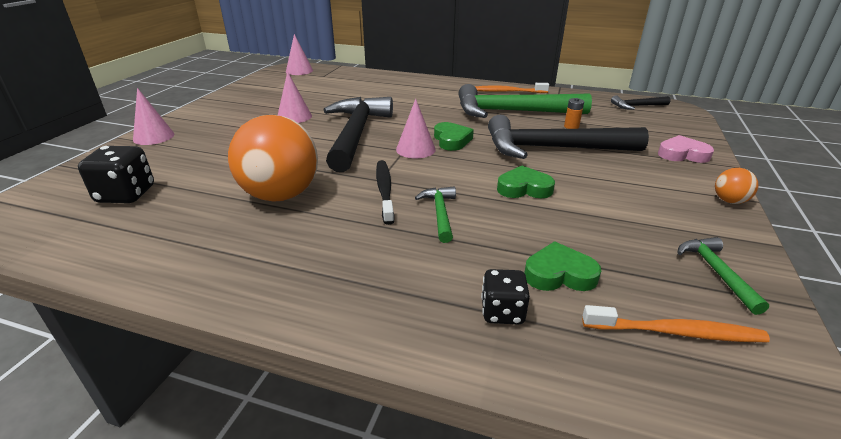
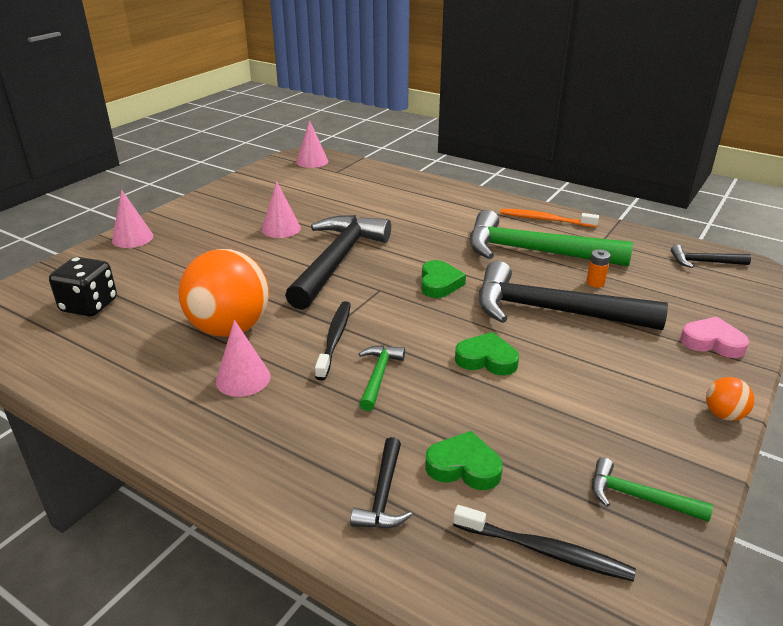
camera: 15 degrees right, 0 degrees up
pink cone [396,99,436,158] -> pink cone moved to [216,320,271,397]
black dice [481,269,530,325] -> black hammer [350,437,412,528]
orange toothbrush [582,305,770,342] -> black toothbrush [453,505,636,581]
green hammer [677,237,769,315] -> green hammer turned 75 degrees counterclockwise [592,457,713,522]

